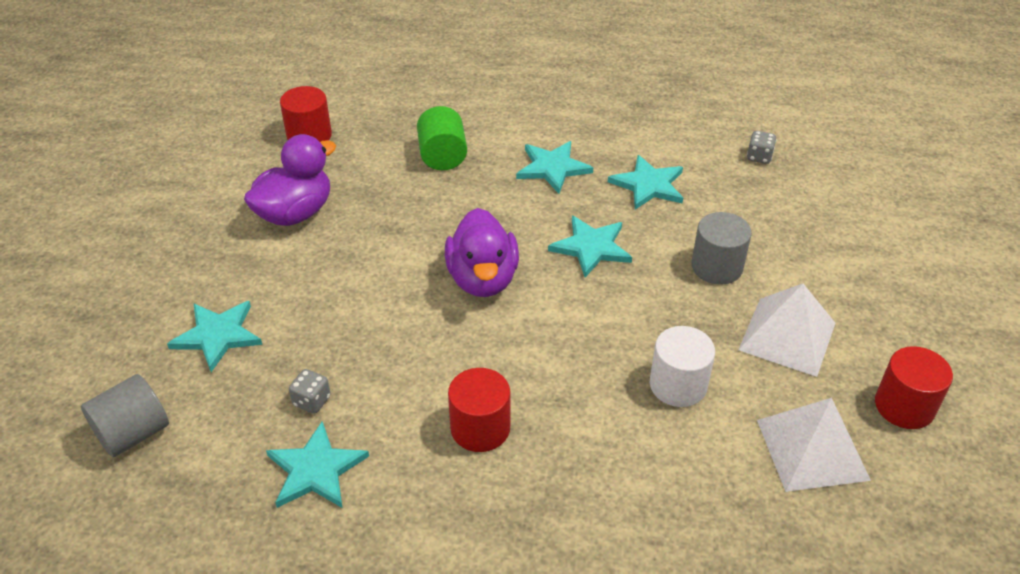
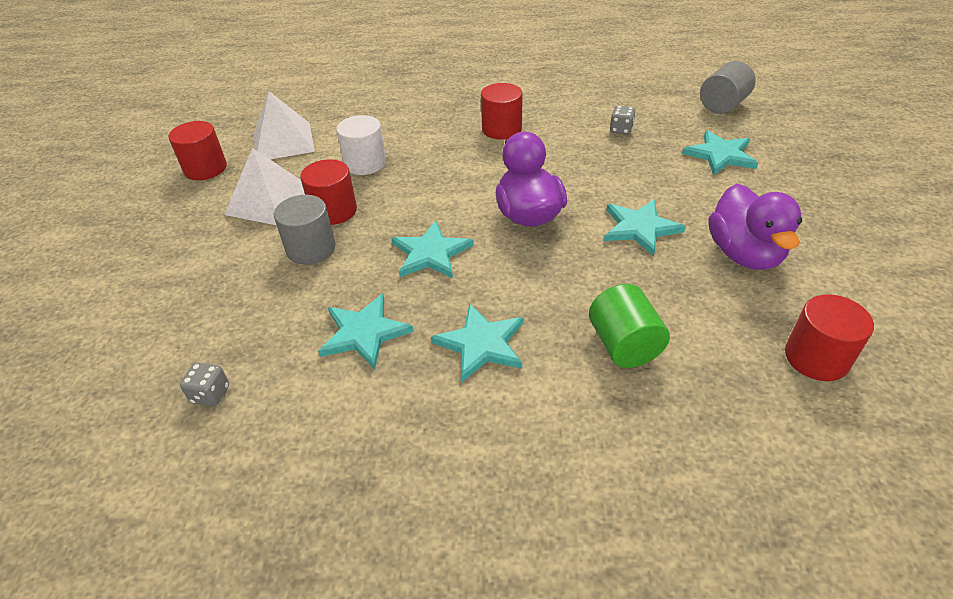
camera: 175 degrees right, 0 degrees up
purple duck [244,134,336,226] -> purple duck turned 45 degrees counterclockwise [708,184,802,270]
turquoise star [266,421,369,508] -> turquoise star moved to [604,199,686,256]
none -> red cylinder [301,159,357,225]

